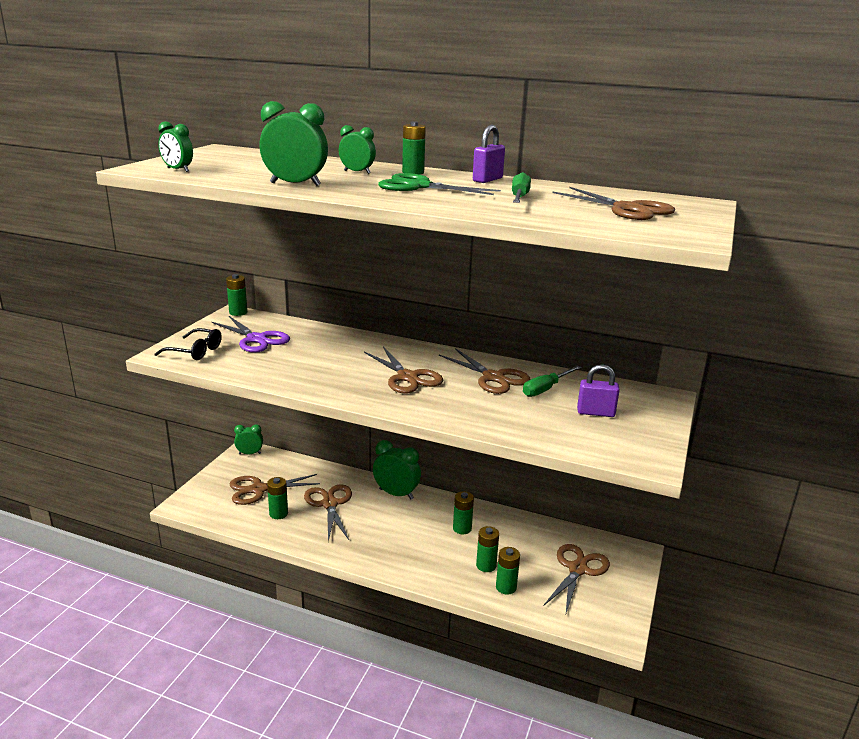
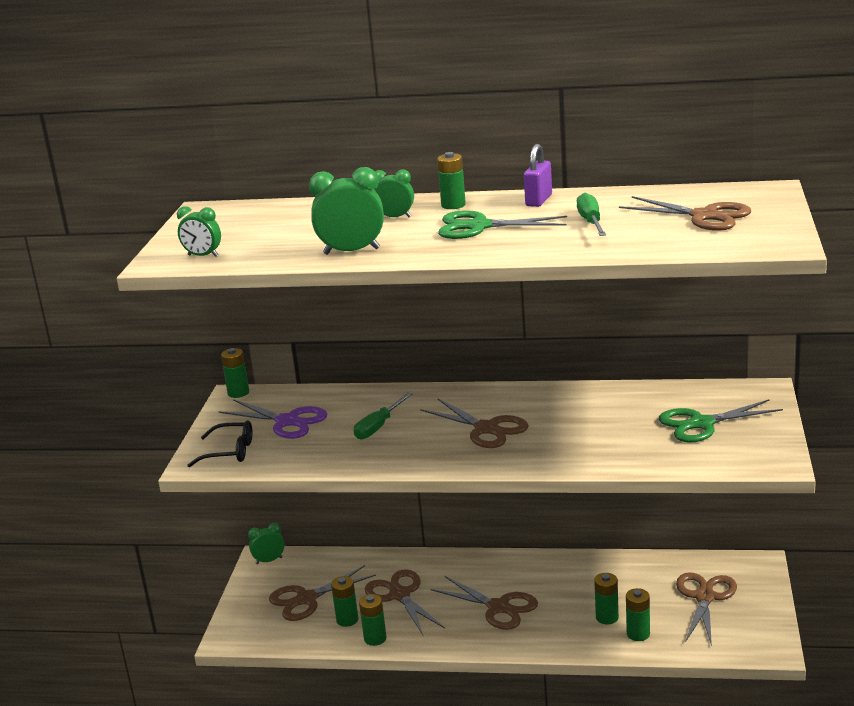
camera: 10 degrees left, 0 degrees up
green clock [373,440,421,499] -> none
brown scissors [439,348,531,394] -> brown scissors moved to [431,576,538,630]
green battery [453,491,474,534] -> green battery moved to [359,594,387,646]
green screwdriver [523,365,581,397] -> green screwdriver moved to [354,392,413,440]
purple padlock [577,364,620,417] -> green scissors [659,399,783,443]

